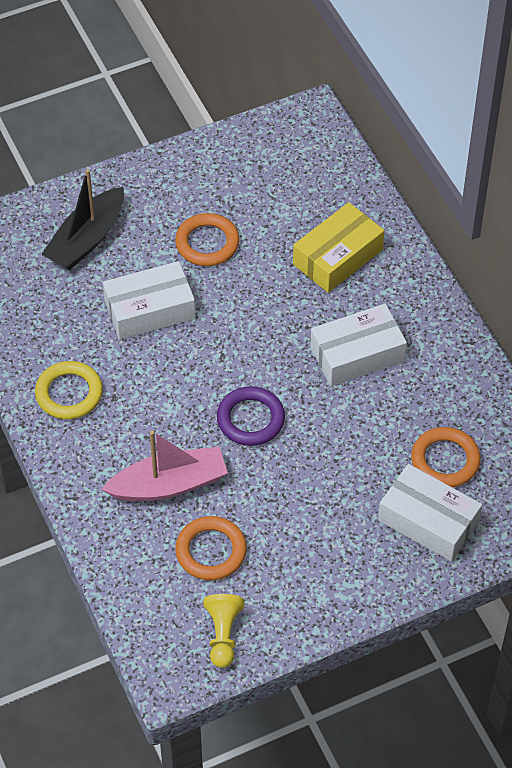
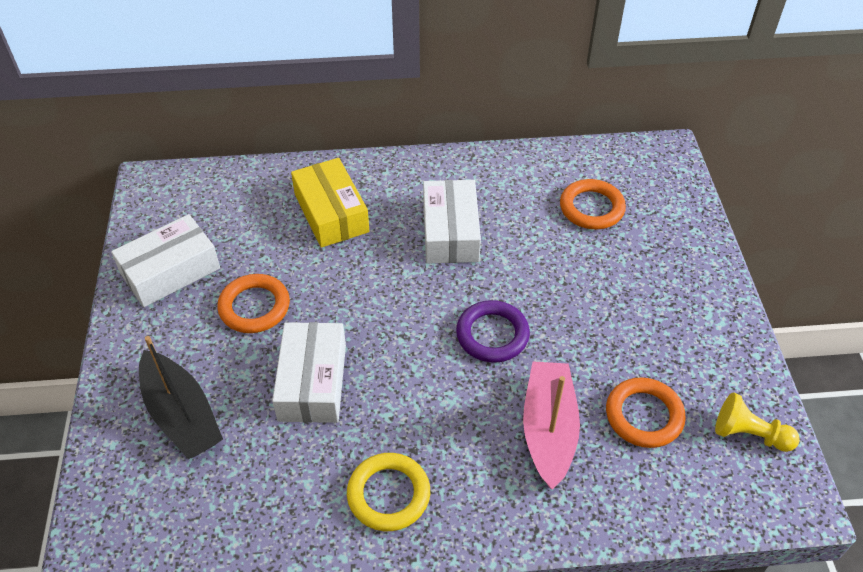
camera: 70 degrees left, 5 degrees down
white box [378,464,482,561] -> white box moved to [111,214,220,307]

